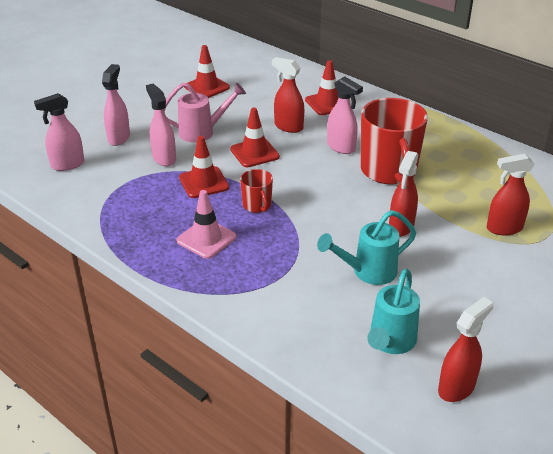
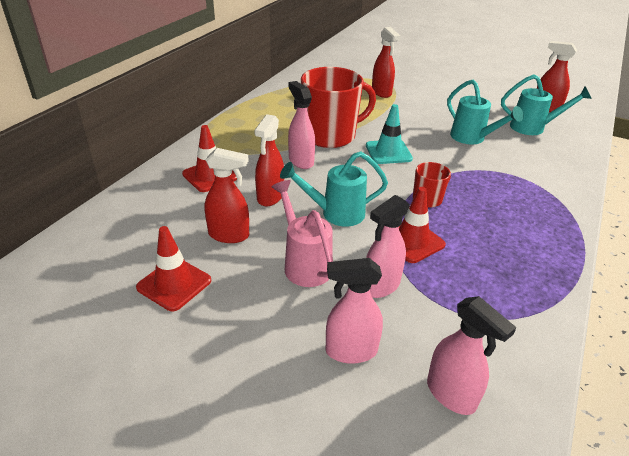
camera: 105 degrees left, 0 degrees up
pink traffic cone [176,190,236,259] -> none
red traffic cone [230,108,280,167] -> turquoise watering can [280,151,388,227]
pink spray bottle [327,77,363,154] -> pink spray bottle turned 60 degrees counterclockwise [288,81,315,169]
red spray bottle [389,151,418,237] -> red spray bottle moved to [205,148,249,243]
none -> turquoise traffic cone [366,104,413,164]

